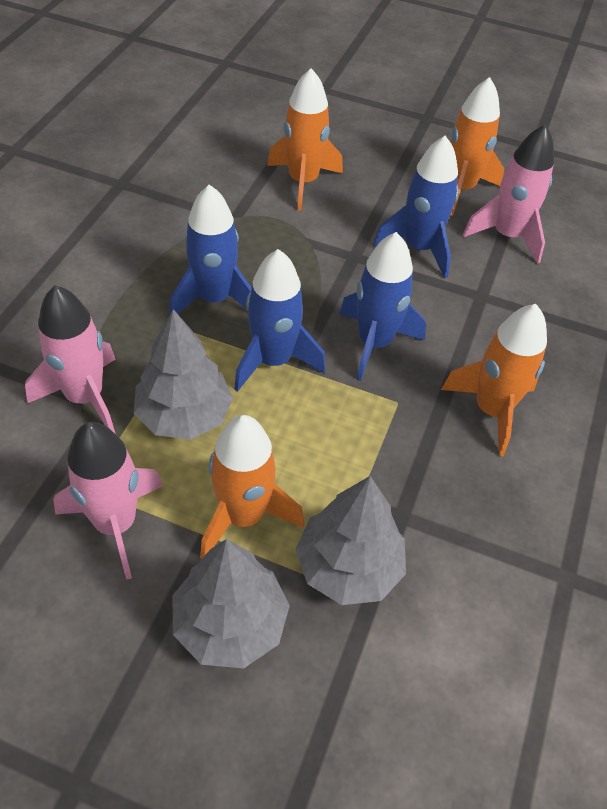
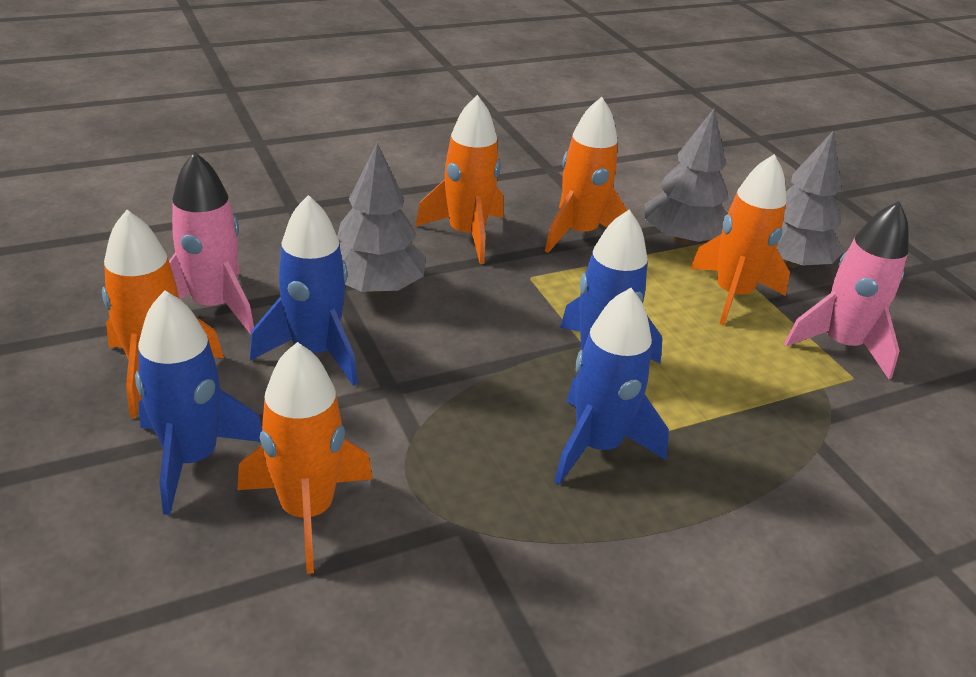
camera: 135 degrees left, 15 degrees down
pink rocket [25,285,116,434] -> none
grey tree [134,309,233,440] -> grey tree moved to [337,143,426,293]
blue rocket [339,232,426,381] -> blue rocket moved to [135,291,262,515]
none -> orange rocket [545,97,627,253]

